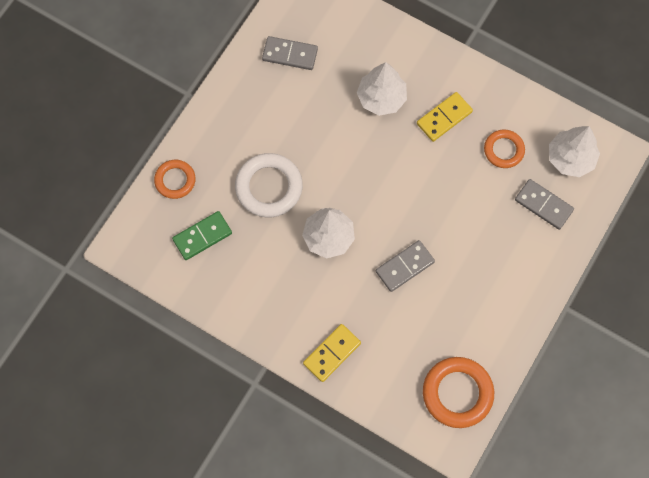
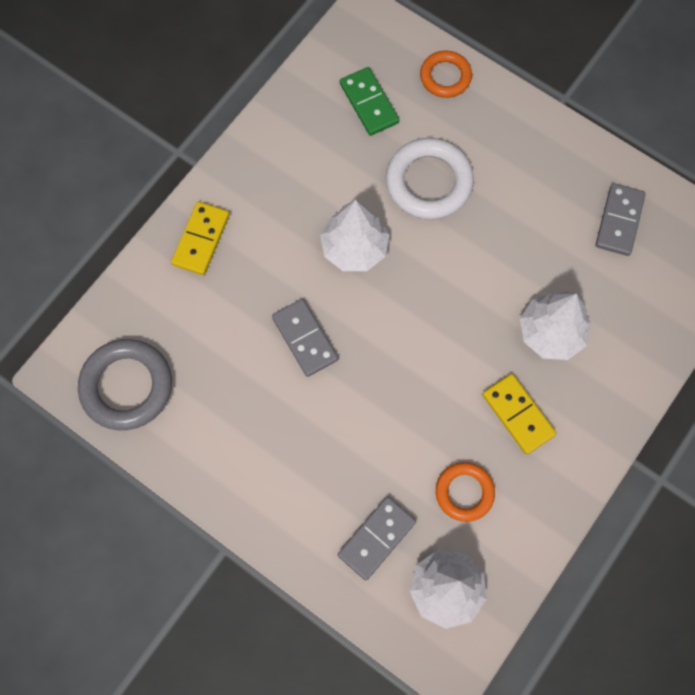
camera: 95 degrees right, 0 degrees up
yellow domino [303,324,361,382] -> yellow domino turned 60 degrees clockwise [171,202,230,275]
orange ring [423,357,494,428] -> grey ring [78,339,172,430]

